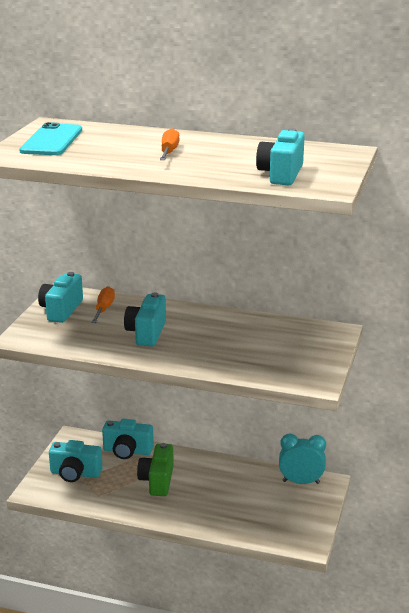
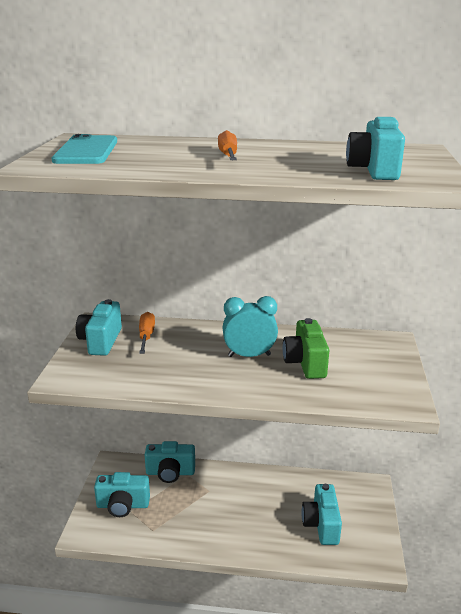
camera: 10 degrees left, 0 degrees up
turquoise camera [124,292,166,347] -> turquoise camera moved to [301,484,342,545]
green camera [137,443,174,496] -> green camera moved to [283,318,329,379]
turquoise clock [279,434,326,484] -> turquoise clock moved to [223,296,278,357]

